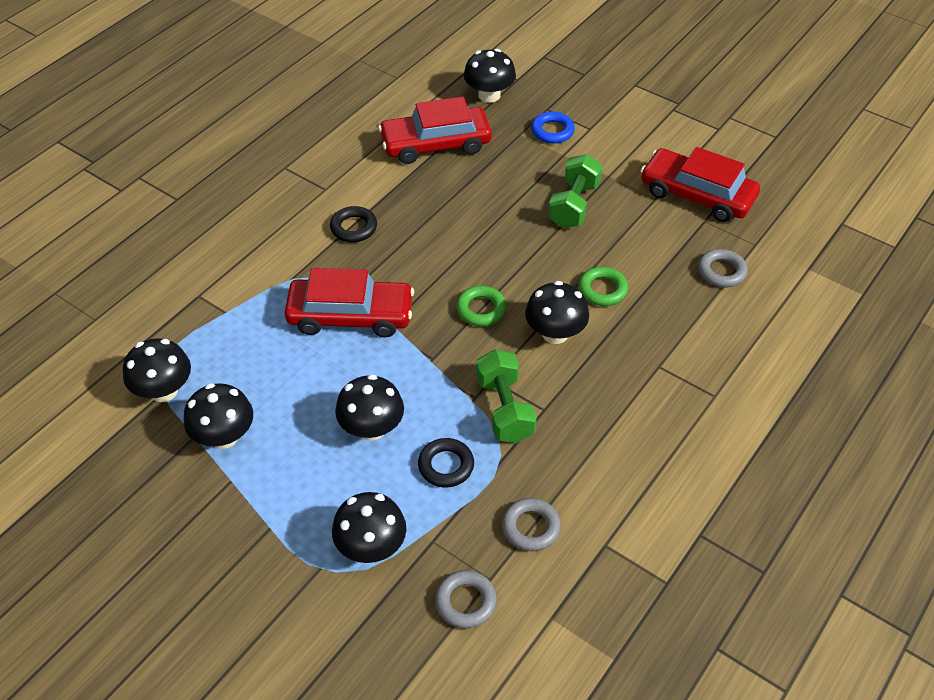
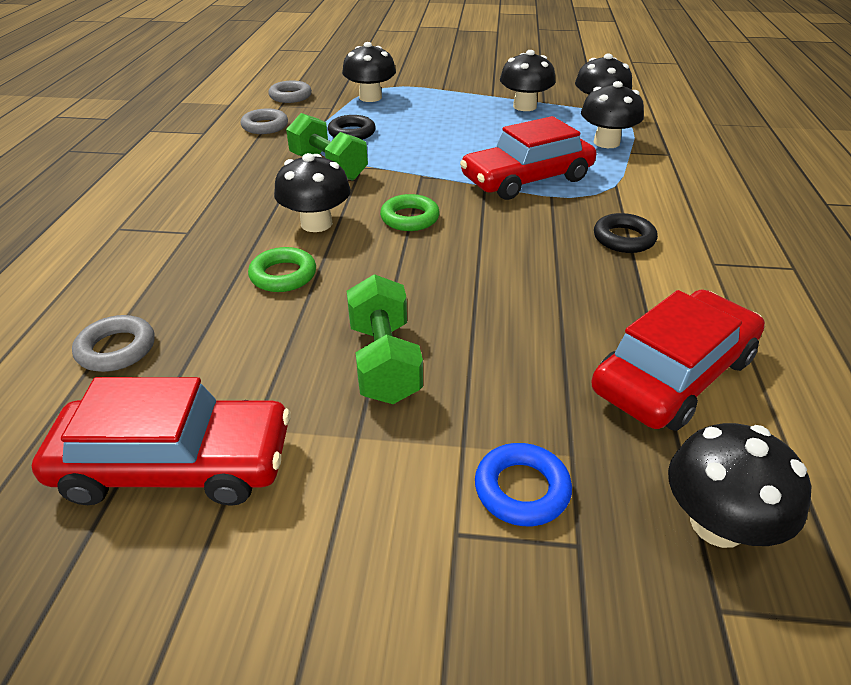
camera: 150 degrees right, 10 degrees down
black mushroom [335,374,404,441] -> black mushroom moved to [581,81,644,148]

